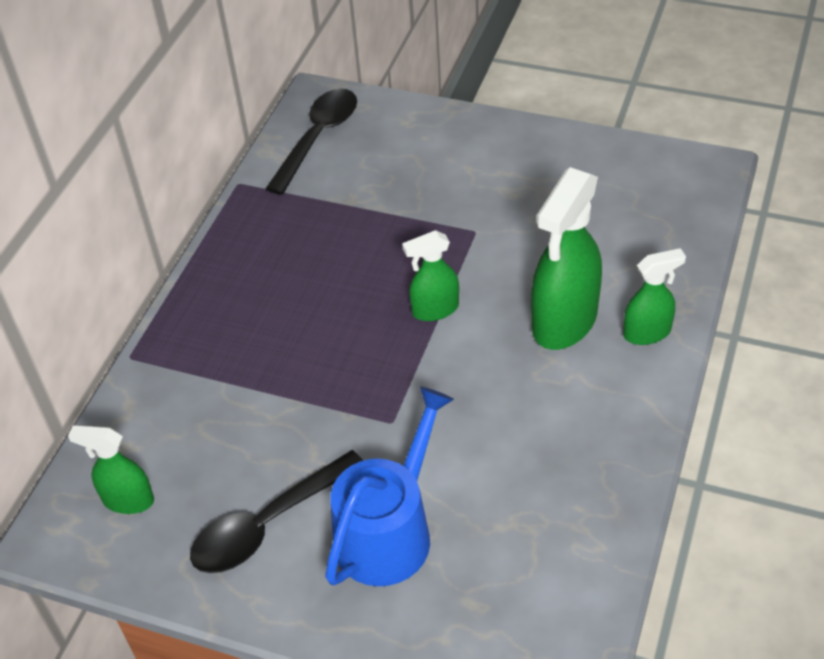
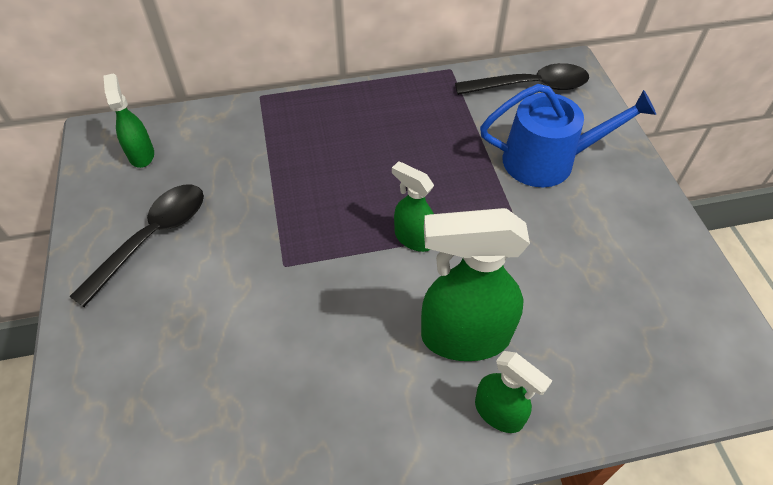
camera: 55 degrees right, 5 degrees up
black spoon [190,450,363,573] -> black spoon turned 105 degrees clockwise [69,185,204,307]
blue watering can [325,387,454,586] -> blue watering can moved to [480,84,656,187]

